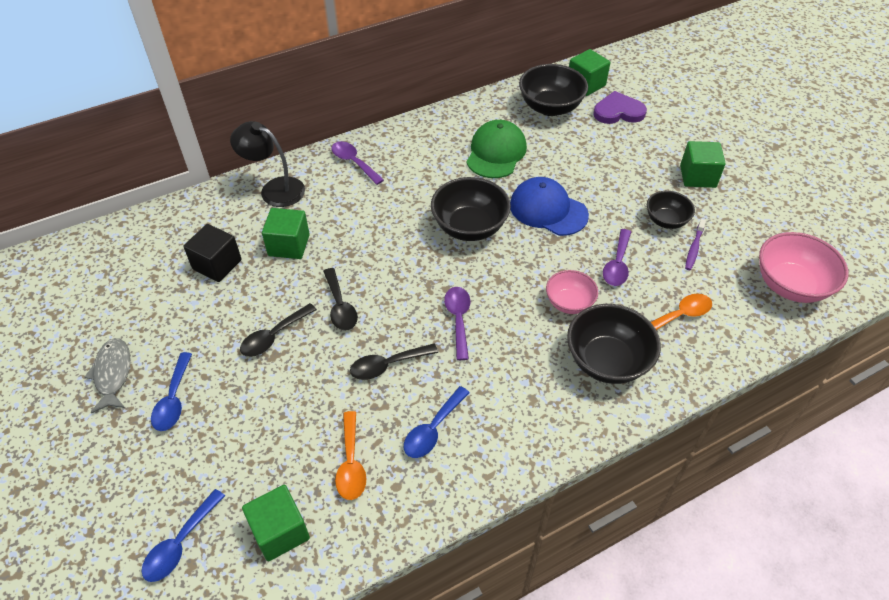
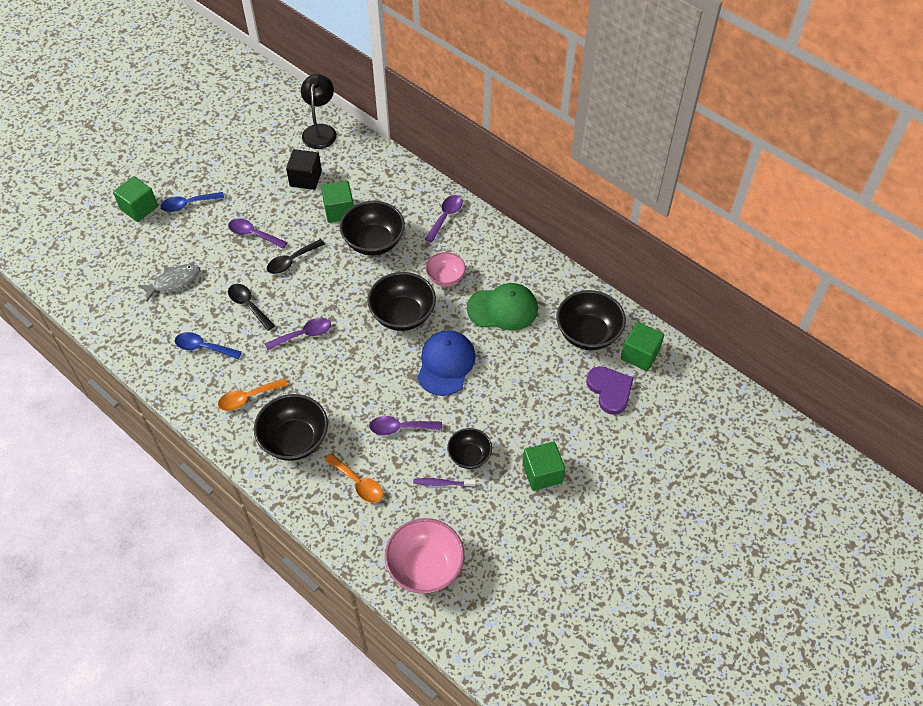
camera: 70 degrees right, 5 degrees up
grey fish [85,338,130,413] -> grey fish moved to [138,264,201,301]
blue spoon [142,489,225,582] -> none
black lamp [230,121,305,207] -> black lamp moved to [301,74,336,149]
black spoon [240,303,317,357] -> purple spoon [228,218,287,248]
green cube [242,485,310,561] -> green cube moved to [113,176,158,222]
orange spoon [335,411,366,500] -> orange spoon moved to [218,378,288,411]
pink bowl [546,270,598,314] -> pink bowl moved to [425,252,466,286]
none -> black bowl [340,201,405,256]

